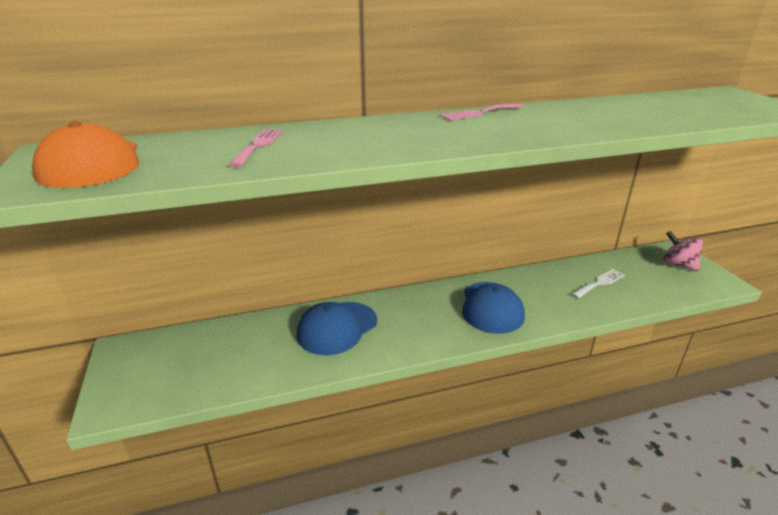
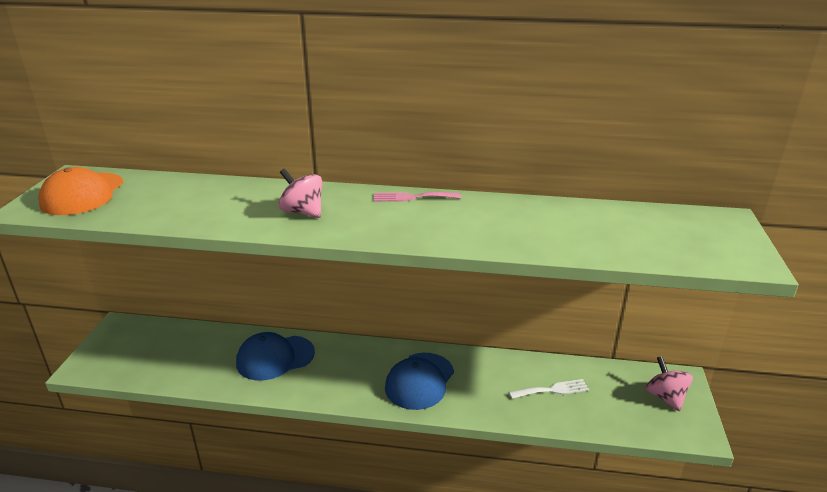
camera: 25 degrees right, 0 degrees up
pink fork [229,129,284,168] -> none
none -> pink spinning top [279,168,322,218]

